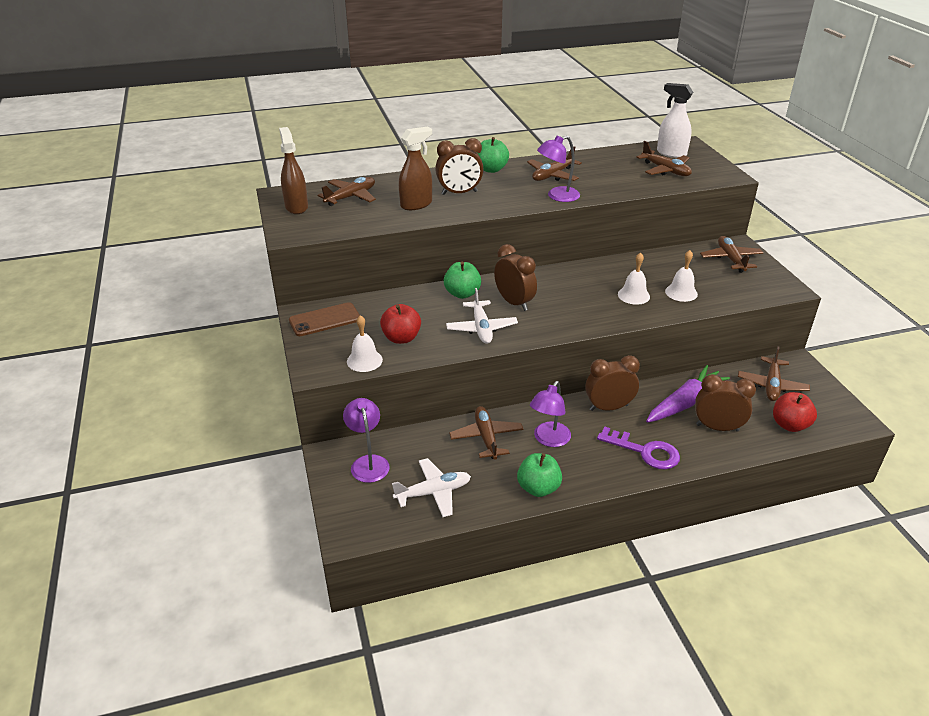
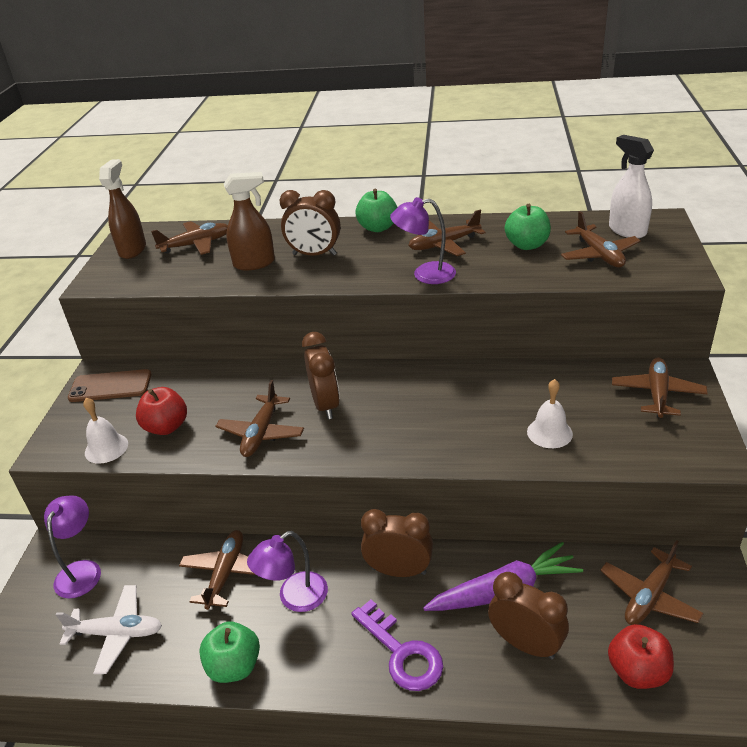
camera: 25 degrees right, 0 degrees up
green apple [444,262,481,299] -> green apple moved to [505,204,551,250]
white plane [446,288,518,344] -> brown plane [215,380,304,457]
white bell [618,253,650,305] -> none

